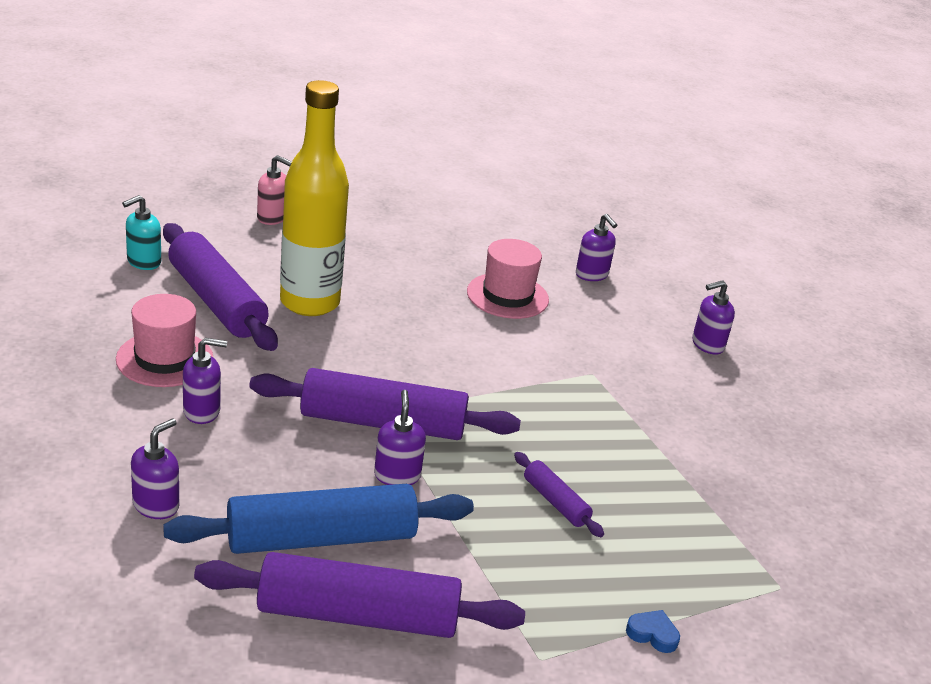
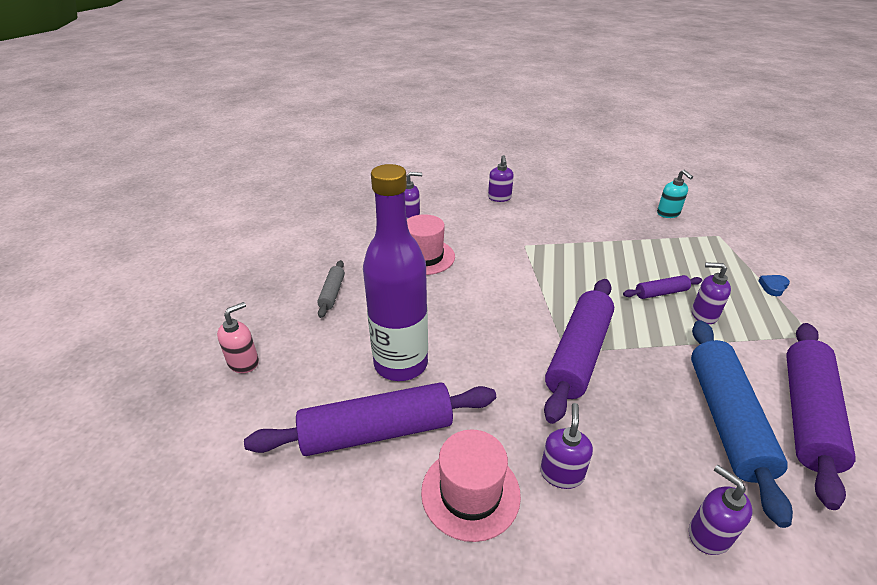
camera: 65 degrees left, 5 degrees up
turquoise soap dispenser [122,195,161,270] -> turquoise soap dispenser moved to [657,170,693,218]
yellow bottle [280,80,349,316] -> purple bottle [363,164,428,381]
purple soap dispenser [374,390,426,485] -> purple soap dispenser moved to [692,263,731,324]
none -> grey rolling pin [317,260,345,318]

